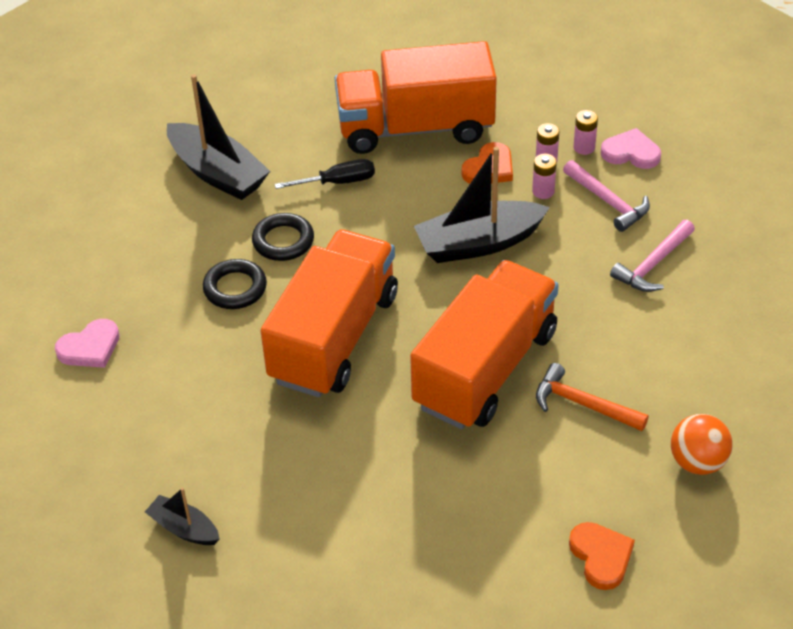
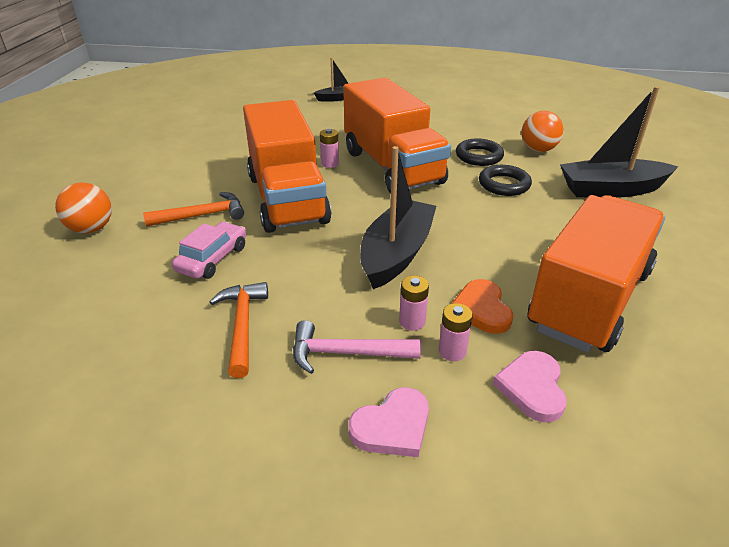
camera: 130 degrees right, 10 degrees down
pink heart [55,319,120,368] -> pink heart moved to [493,351,567,422]
black screwdriver [275,159,375,189] -> none
orange heart [569,522,635,590] -> none
pink battery [574,110,598,155] -> pink battery moved to [320,129,339,168]
pink hammer [610,220,695,292] -> orange hammer [209,282,268,378]
none -> pink car [172,222,246,279]
none -> orange ball [521,111,563,152]

